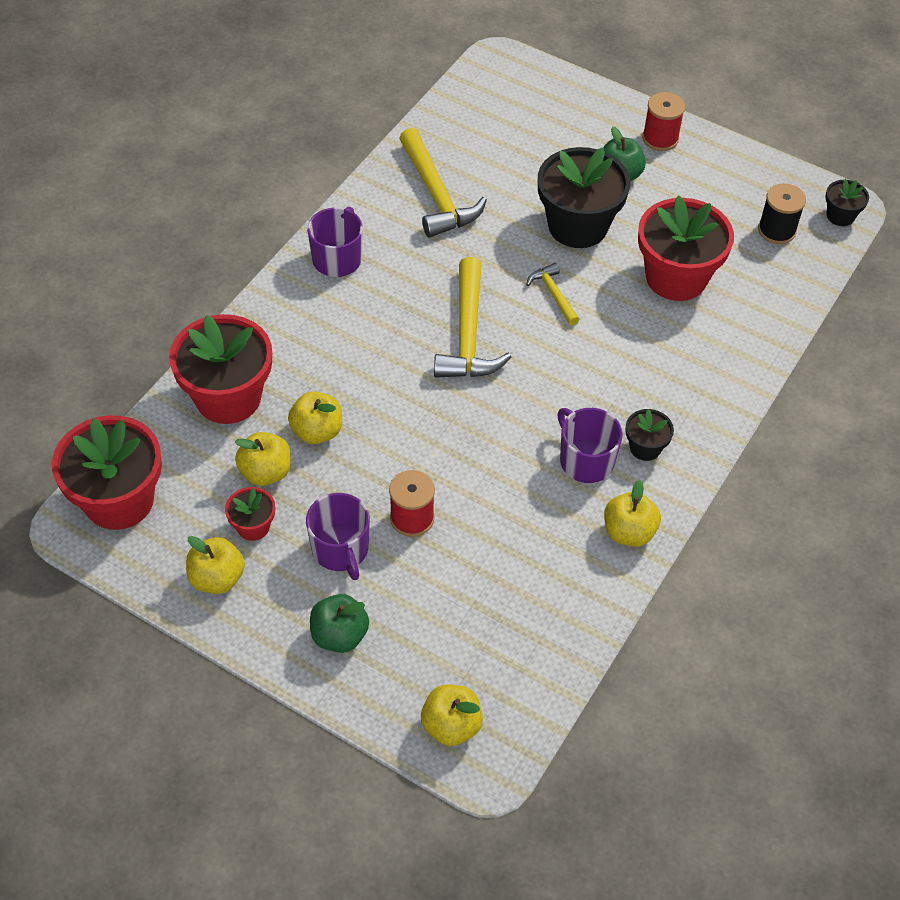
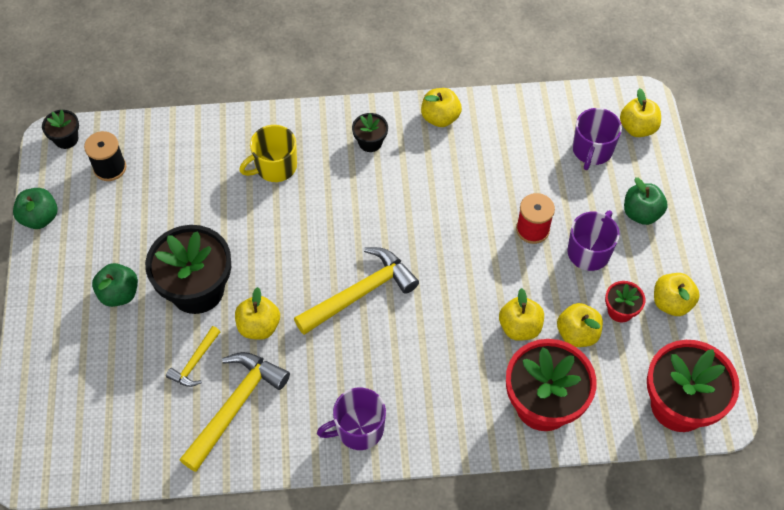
camera: 125 degrees left, 5 degrees up
yellow hammer [526,263,580,325] -> yellow hammer moved to [166,326,220,387]
purple mug [557,408,623,483] -> purple mug moved to [572,108,622,170]
red flower pot [638,195,734,301] -> none
red spool [642,92,685,151] -> none
none -> green apple [13,188,57,229]
none -> yellow apple [235,287,280,340]
none -> yellow mug [239,125,297,182]

